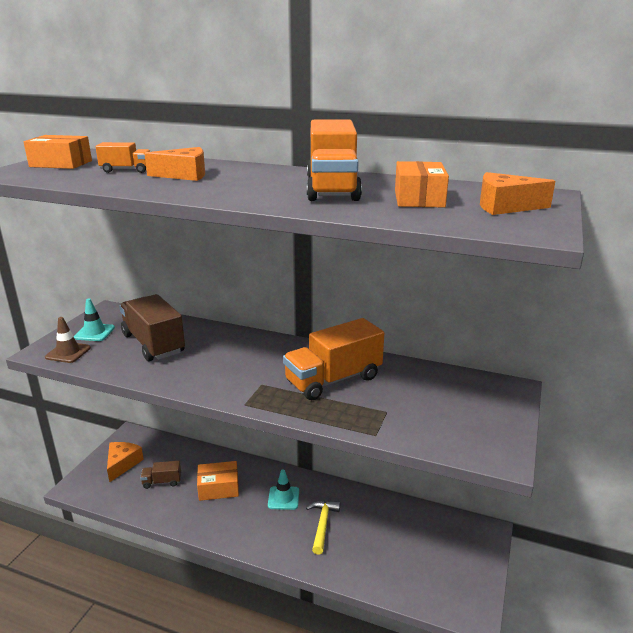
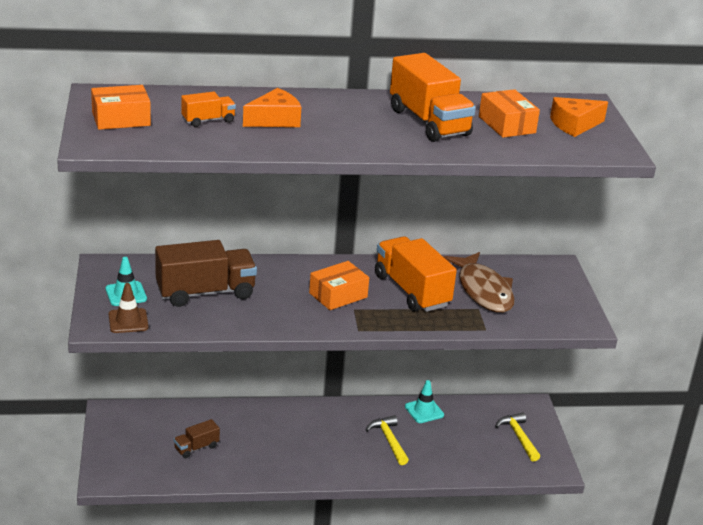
camera: 30 degrees left, 5 degrees up
orange cheese [107,442,144,482] -> none
brown truck [119,294,185,361] -> brown truck turned 135 degrees clockwise [155,240,257,307]
orange box [197,461,239,501] -> orange box moved to [309,261,369,310]
turquoise traffic cone [268,469,299,510] -> turquoise traffic cone moved to [405,380,444,423]
orange truck [283,318,384,400] -> orange truck turned 120 degrees clockwise [375,236,457,312]
none -> brown fish [444,252,515,313]
none -> yellow hammer [495,412,540,462]

